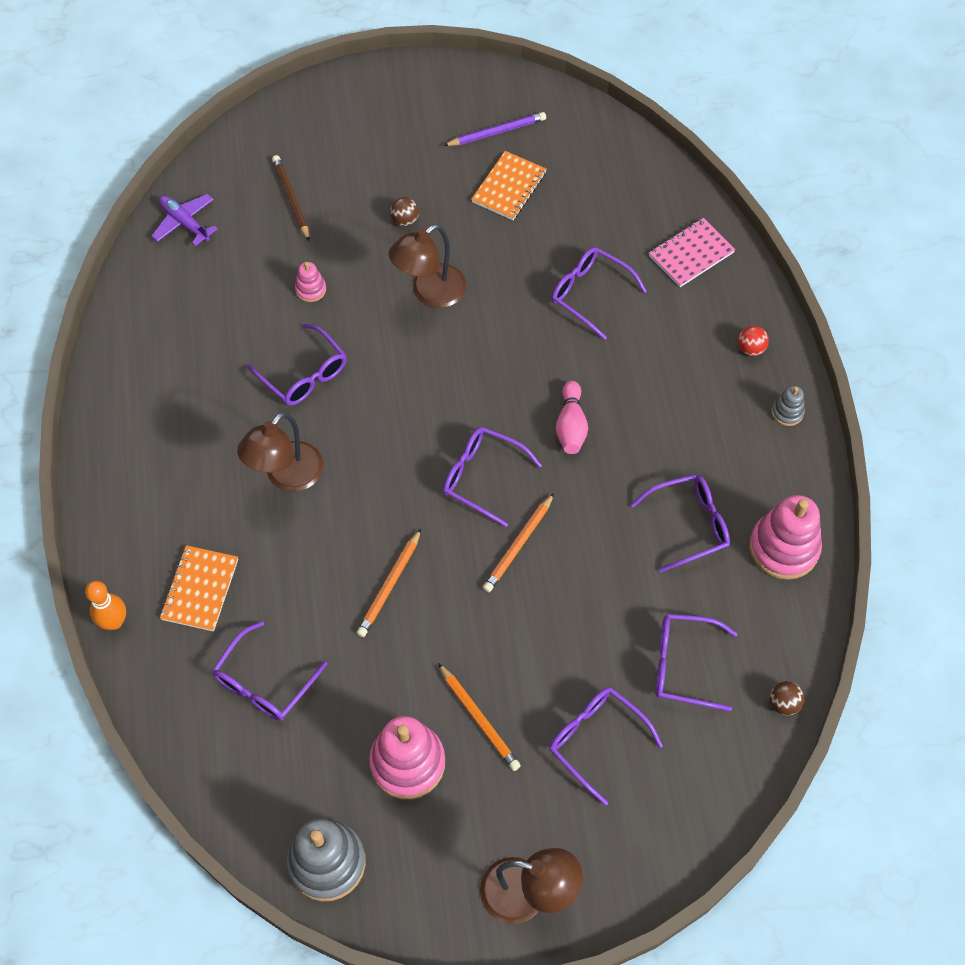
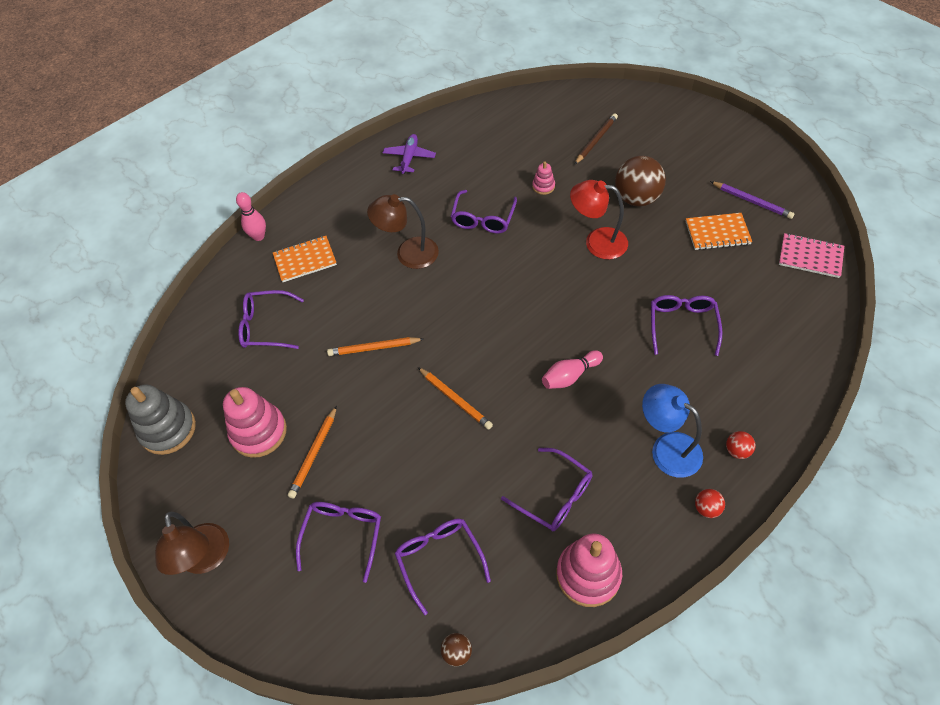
camera: 60 degrees right, 5 degrees down
orange bowling pin [85,581,126,630] -> pink bowling pin [236,192,266,241]
purple plane [151,194,218,246] -> purple plane moved to [383,134,436,174]
brown lamp [389,224,466,308] -> red lamp [570,180,628,259]
brown ball [390,197,419,226] -> brown ball [615,156,666,206], size x2.20
purple glasses [443,427,542,527] -> none
orange pencil [483,493,554,592] -> orange pencil turned 135 degrees counterclockwise [418,367,493,430]
pink notebook [649,218,736,287] -> pink notebook moved to [779,233,844,278]
grey stacking toy [771,386,805,426] -> red ball [695,489,725,518]
none -> blue lamp [642,384,703,478]

